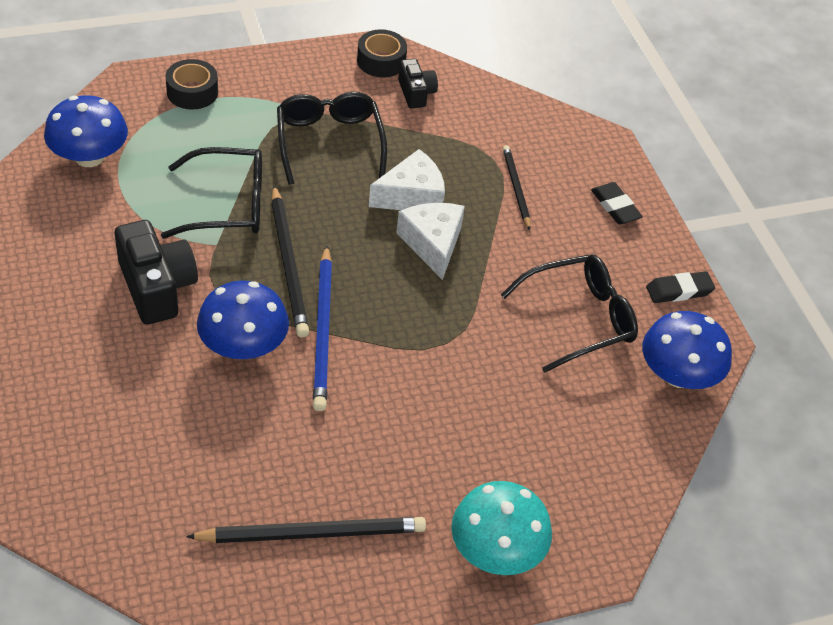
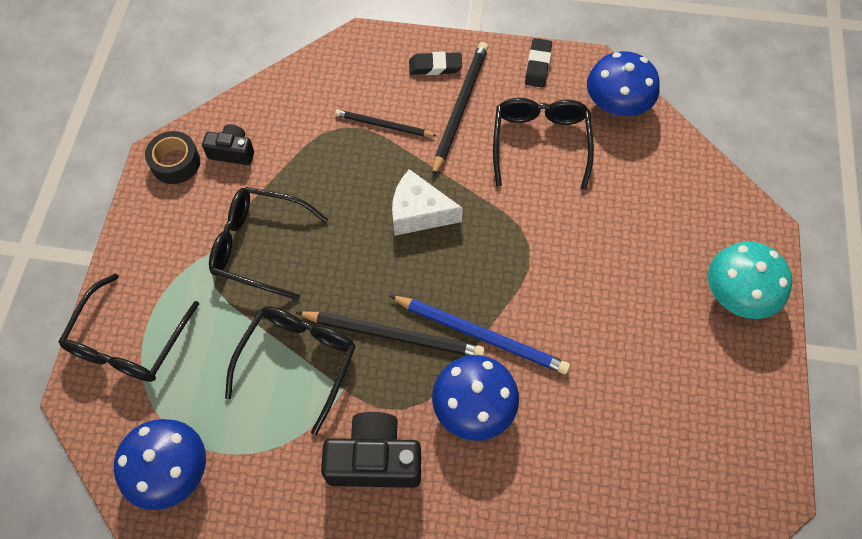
camera: 60 degrees left, 15 degrees up
black tape [165,59,218,110] -> black glasses [59,273,199,382]
black pencil [186,517,426,543] -> black pencil moved to [432,42,488,176]
white cheese [369,149,445,210] -> none

